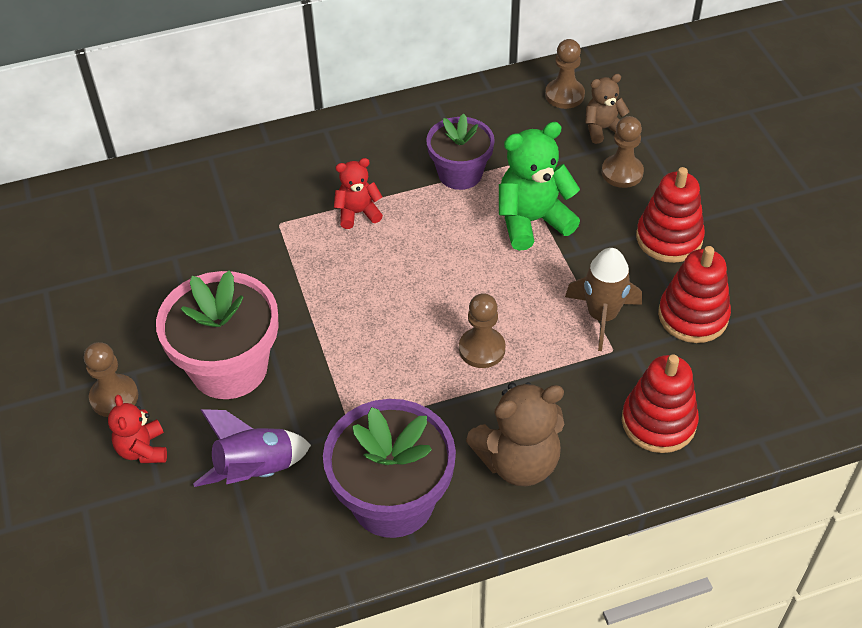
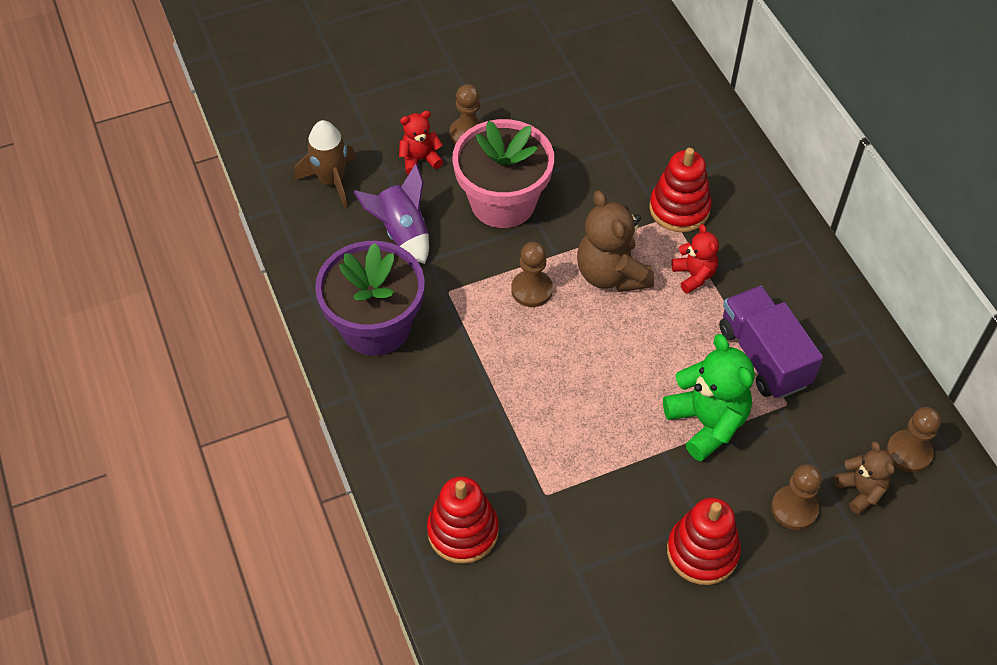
camera: 85 degrees right, 5 degrees up
purple flower pot [426,114,495,190] -> purple truck [719,286,823,399]
brown pawn [459,293,506,368] -> brown pawn moved to [511,242,553,307]
brown teddy bear [466,382,564,486] -> brown teddy bear moved to [577,190,654,292]
brown rocket [565,248,642,351] -> brown rocket moved to [294,120,356,208]
red stacking toy [658,246,731,343] -> red stacking toy moved to [649,148,712,232]

